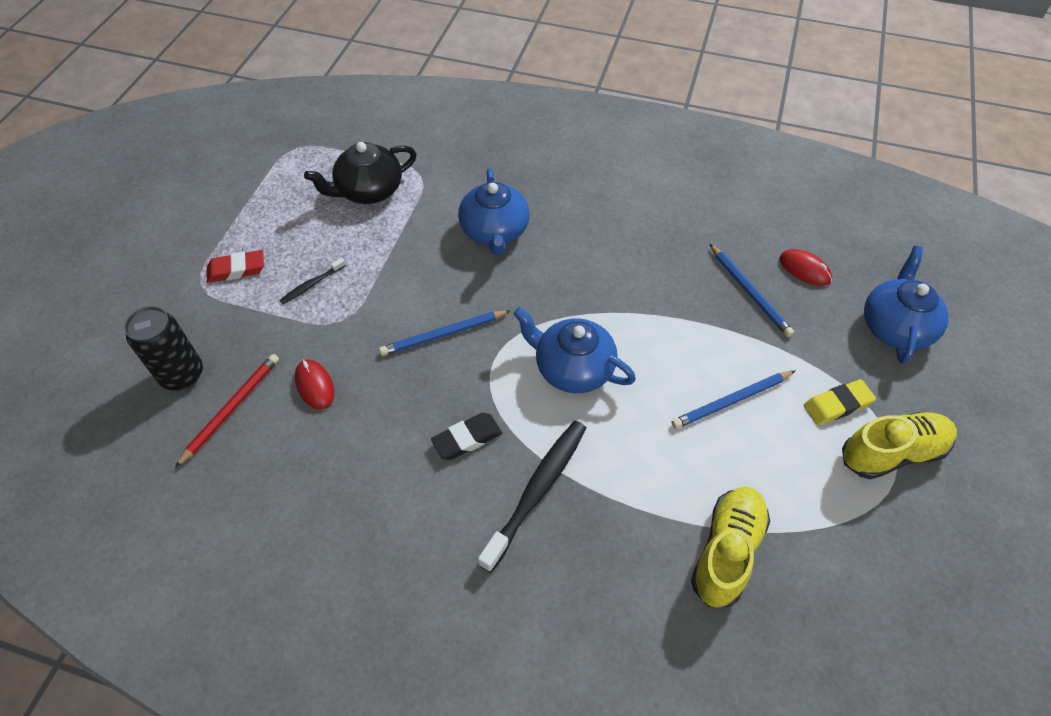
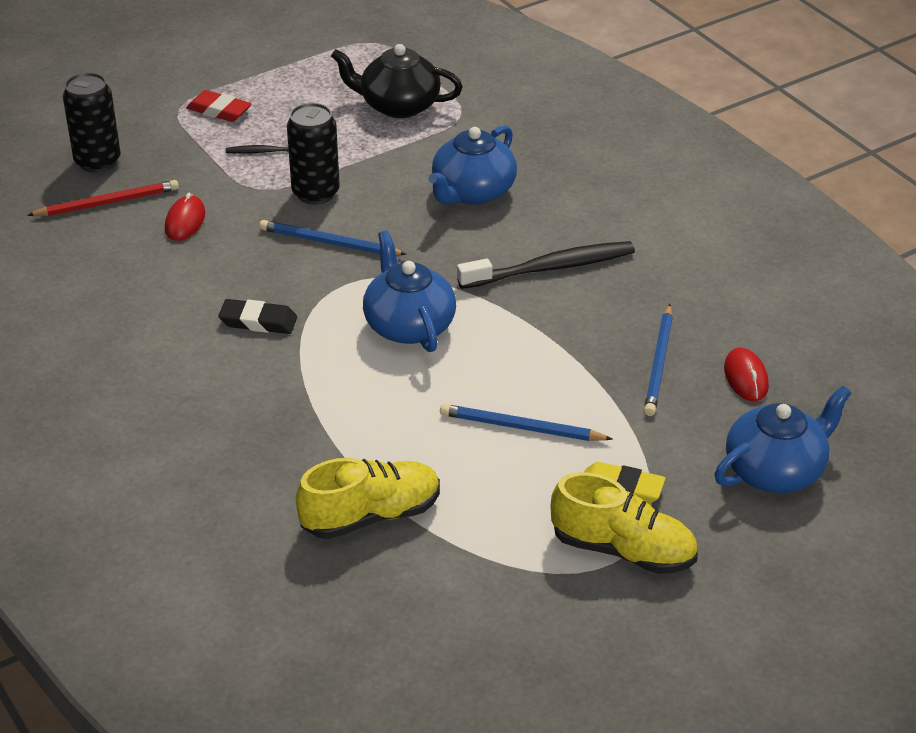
camera: 40 degrees right, 15 degrees down
black toothbrush [478,421,586,573] -> black toothbrush moved to [457,241,635,289]
none -> black can [287,103,340,205]

